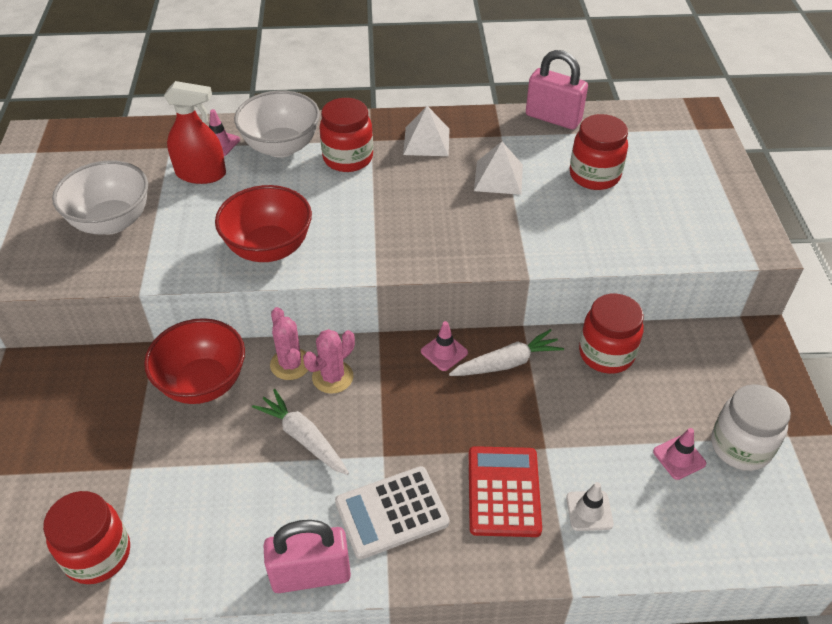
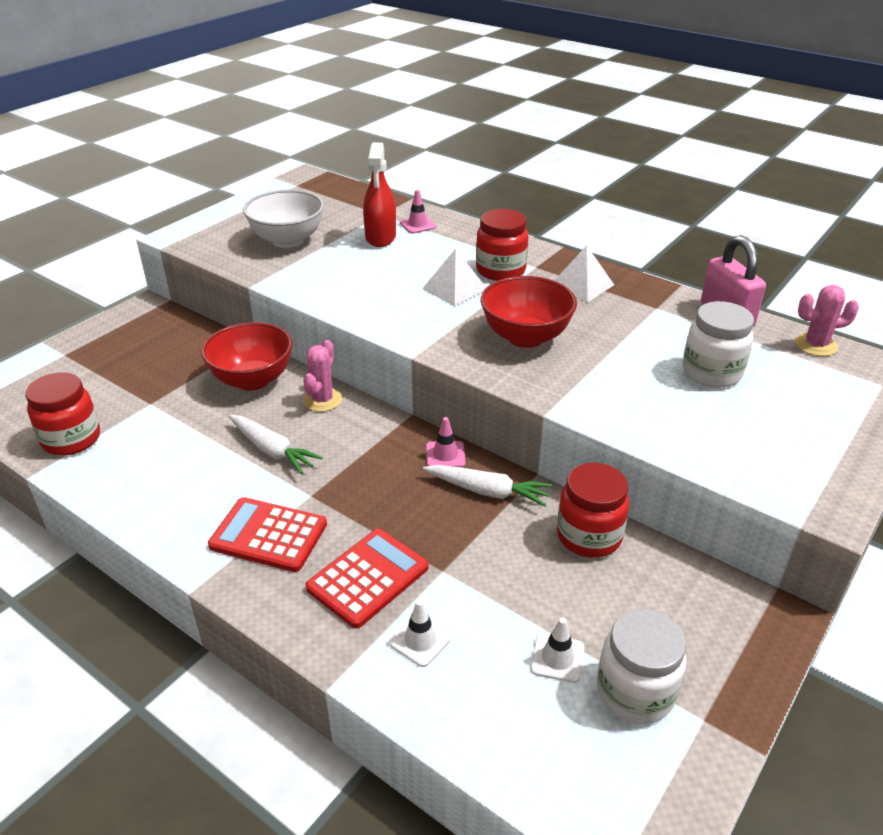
camera: 40 degrees right, 10 degrees down
red spray bottle [164,81,226,184] -> red spray bottle turned 45 degrees clockwise [363,143,396,247]
red bowl [215,185,312,262] -> red bowl moved to [481,276,577,348]
white bowl [234,90,320,158] -> none
white carrot [252,389,349,475] -> white carrot turned 135 degrees clockwise [228,415,323,474]
pink padlock [263,520,351,593] -> none
pink cactus [303,329,355,394] -> pink cactus moved to [795,285,859,356]
white calculator [335,466,449,559] -> red calculator [208,497,327,572]
white pyramid [474,142,523,195] -> white pyramid moved to [422,249,486,306]
red jar [570,114,628,190] -> white jar [682,301,754,388]
pink traffic cone [653,428,706,480] -> white traffic cone [531,617,584,683]

